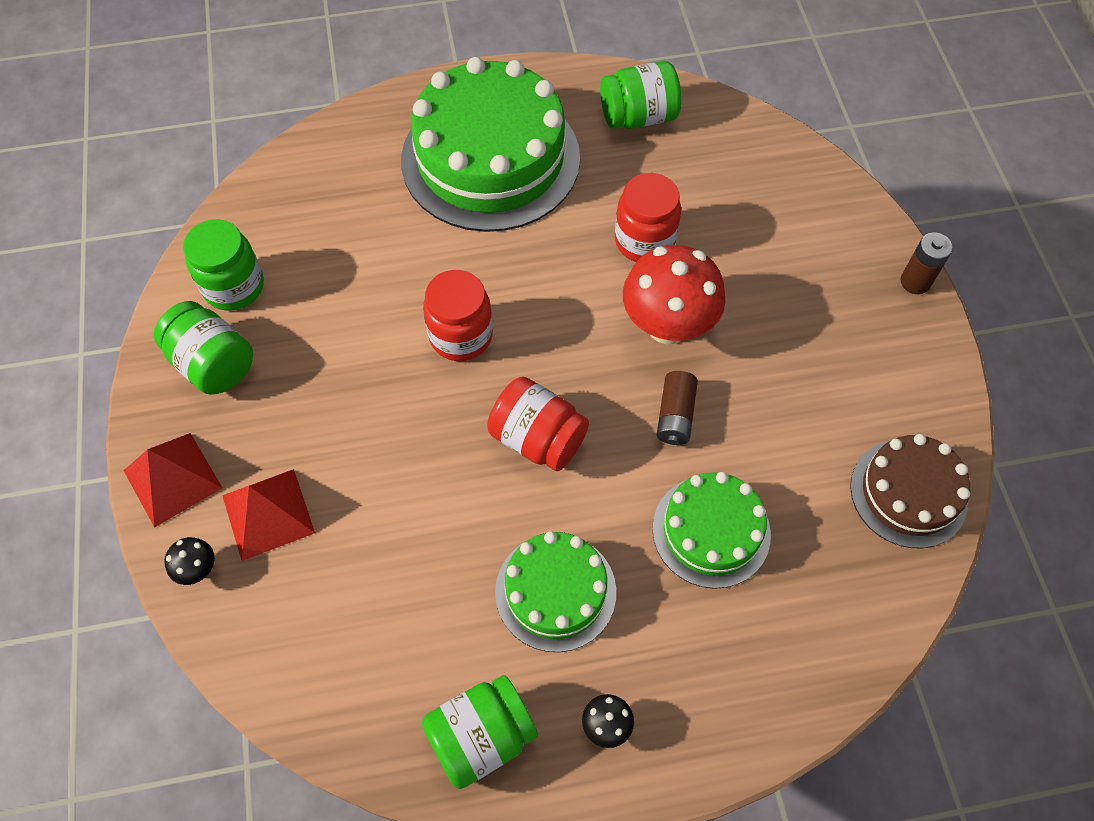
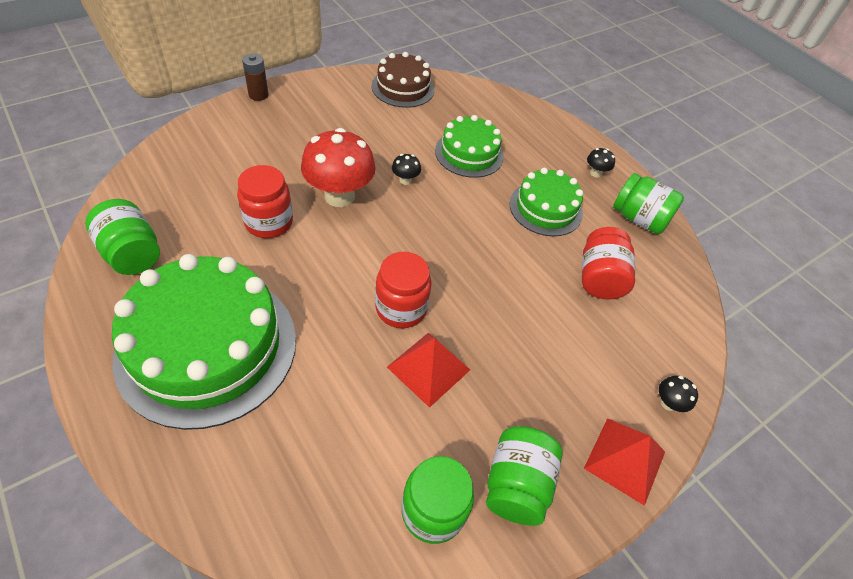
camera: 120 degrees left, 10 degrees down
red pyramid [222,469,315,561] -> red pyramid moved to [387,333,470,408]
red jar [487,377,589,471] -> red jar moved to [582,227,635,299]
brown battery [657,371,698,445] -> black mushroom [392,154,421,185]

